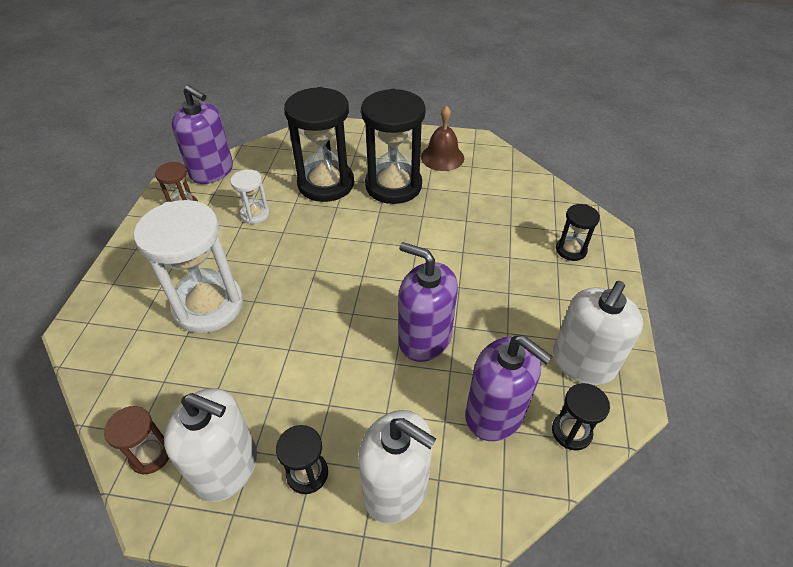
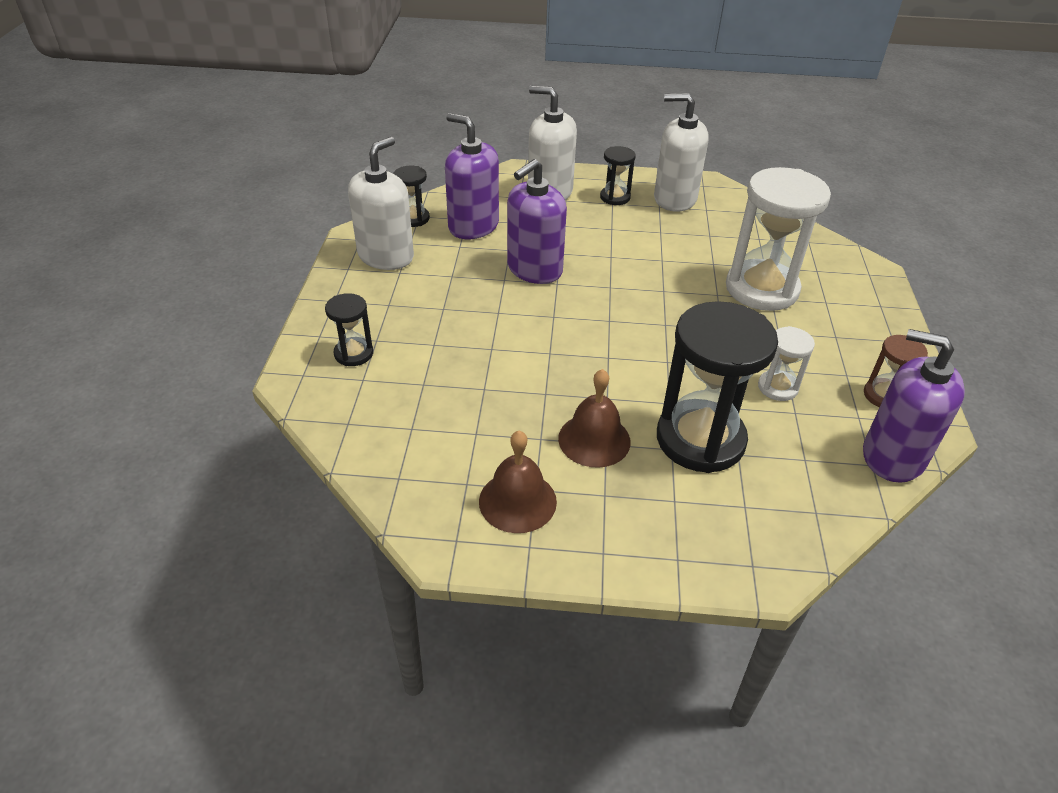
camera: 175 degrees right, 5 degrees down
brown hourglass [104,406,169,474] -> none
black hourglass [361,89,426,204] -> brown bell [558,369,631,468]
purple soap dispenser [398,242,458,362] -> purple soap dispenser turned 105 degrees clockwise [507,159,567,284]

